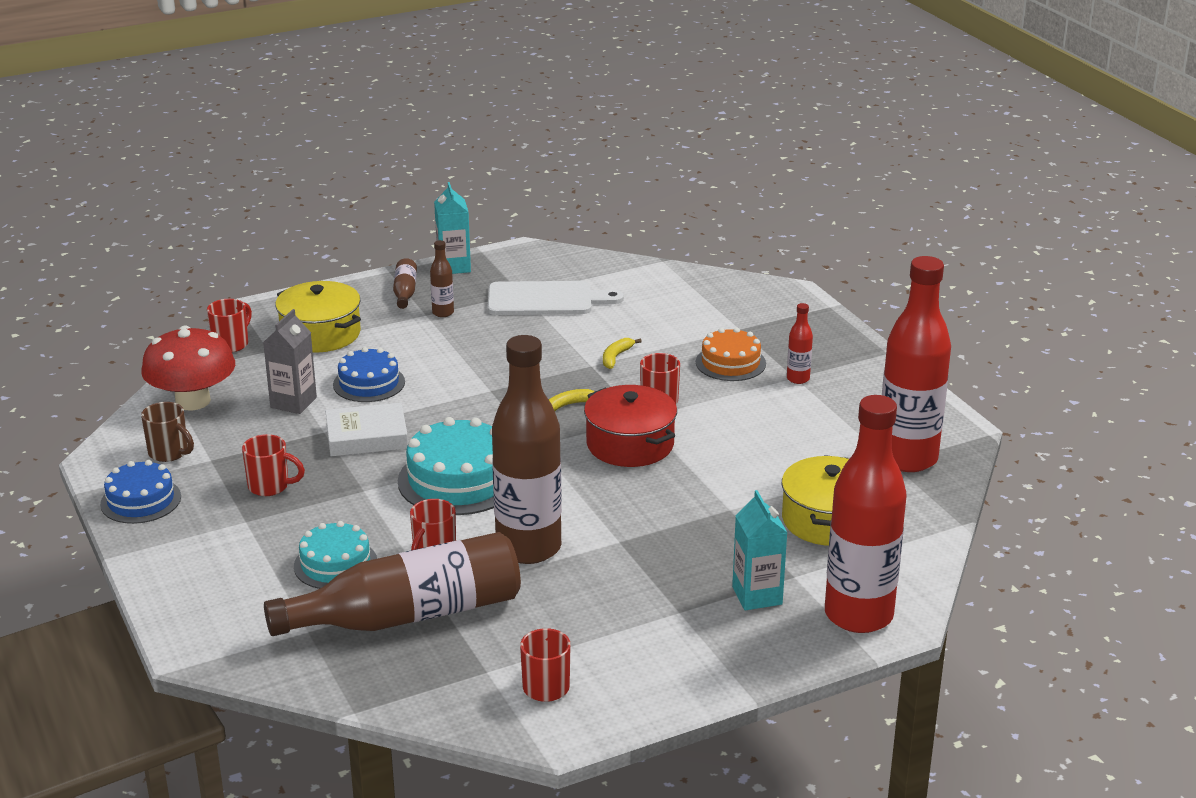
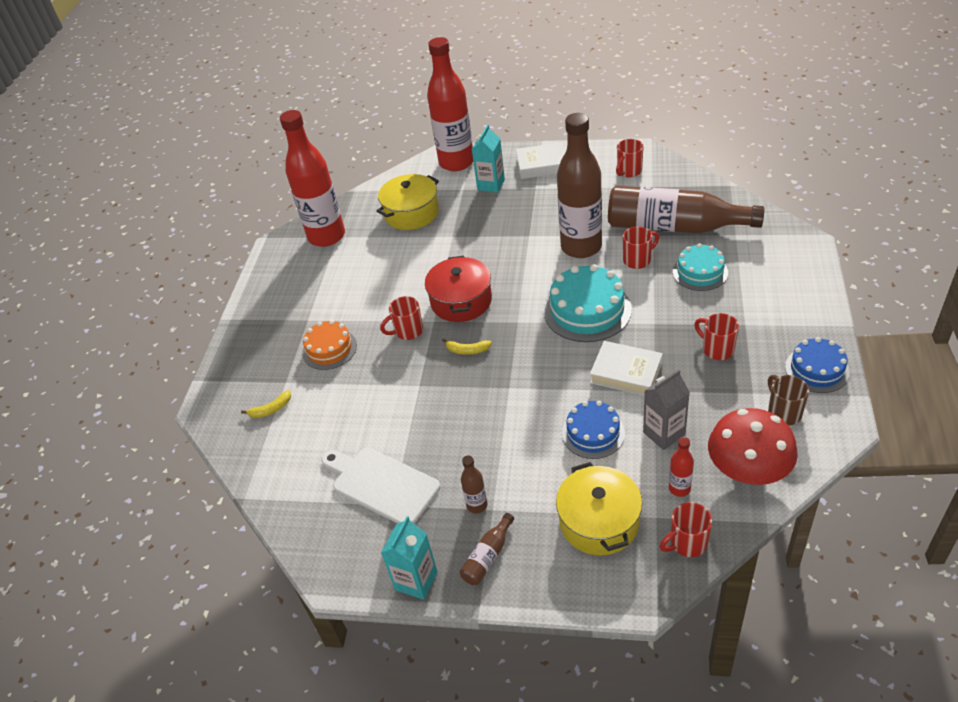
camera: 140 degrees left, 15 degrees up
yellow banana [603,338,642,369] -> yellow banana moved to [241,390,291,418]
red bottle [787,303,813,384] -> red bottle moved to [669,437,694,497]
none -> white book [516,142,565,179]

